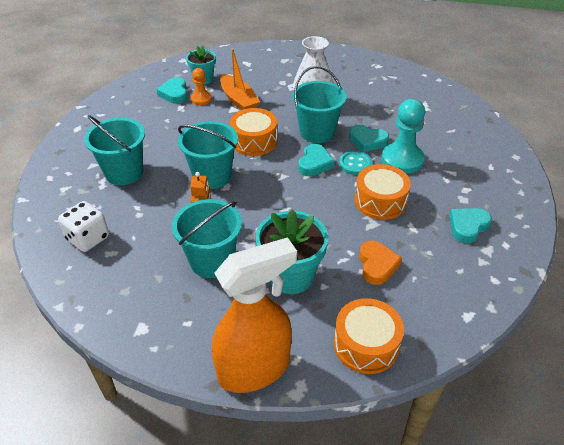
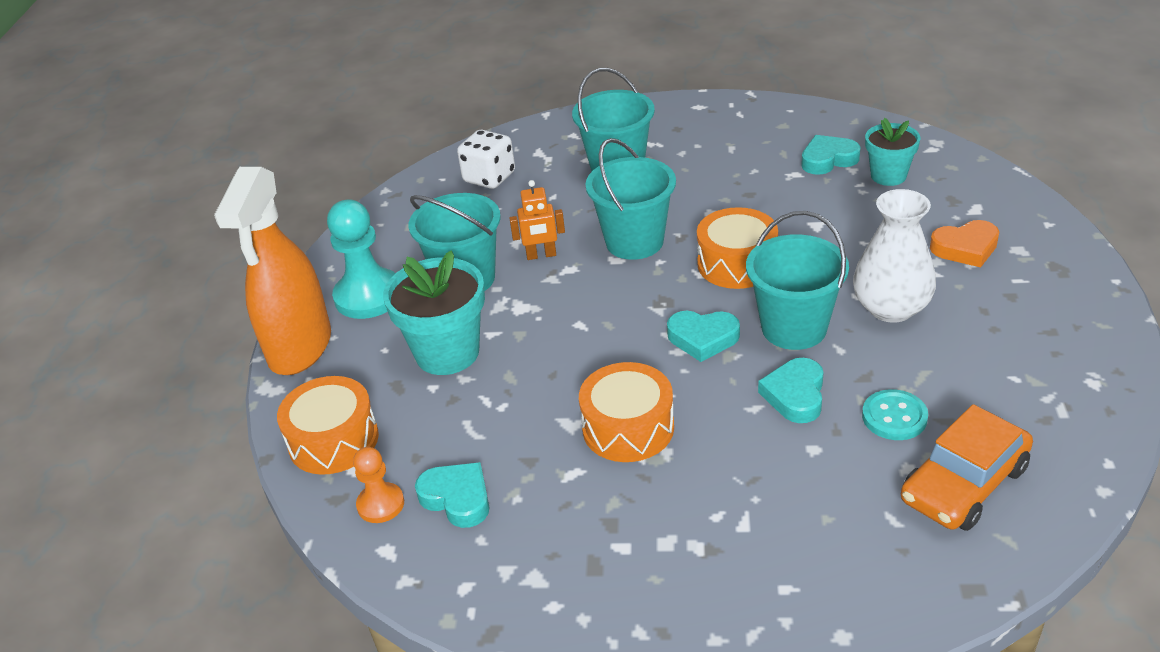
camera: 85 degrees right, 5 degrees down
orange pawn [191,68,212,105] -> orange pawn moved to [353,447,404,523]
orange spray bottle [211,237,297,393] -> orange spray bottle turned 45 degrees clockwise [214,167,331,375]
orange boat [220,48,260,110] -> none
turquoise button [339,151,372,175] -> turquoise button moved to [862,389,928,440]
orange heart [359,241,402,285] -> orange heart moved to [930,220,999,267]
turquoise pawn [381,99,425,174] -> turquoise pawn moved to [327,200,396,319]
turquoise heart [450,208,492,243] -> turquoise heart moved to [415,462,490,528]
none -> orange car [901,404,1033,531]

